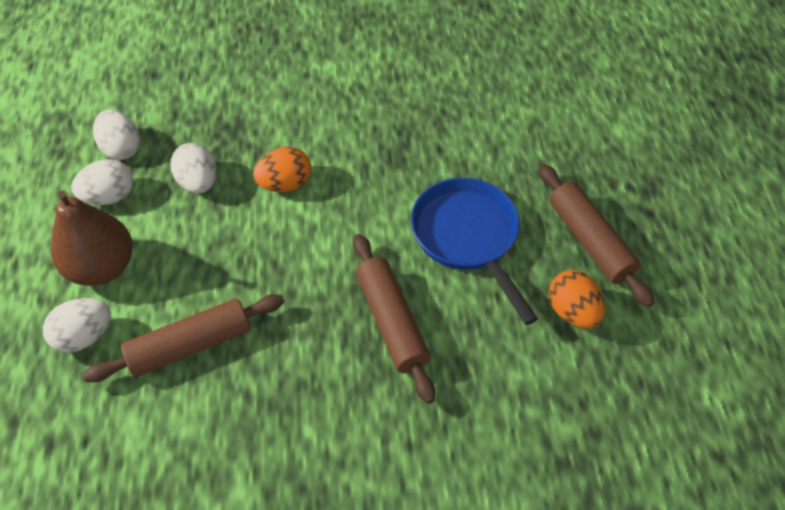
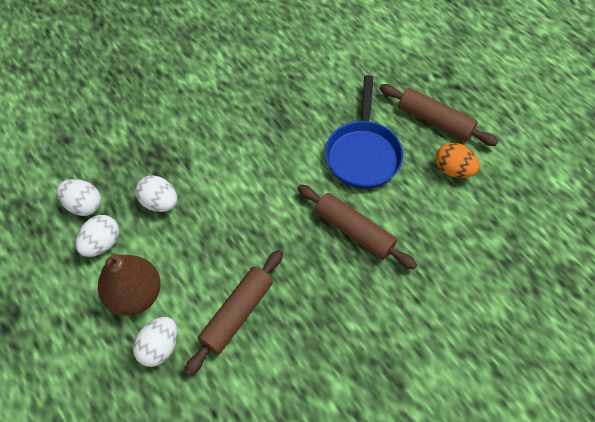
camera: 30 degrees left, 5 degrees up
orange egg [253,147,311,192] -> none
blue pan [411,178,538,325] -> blue pan turned 120 degrees counterclockwise [325,75,403,189]

